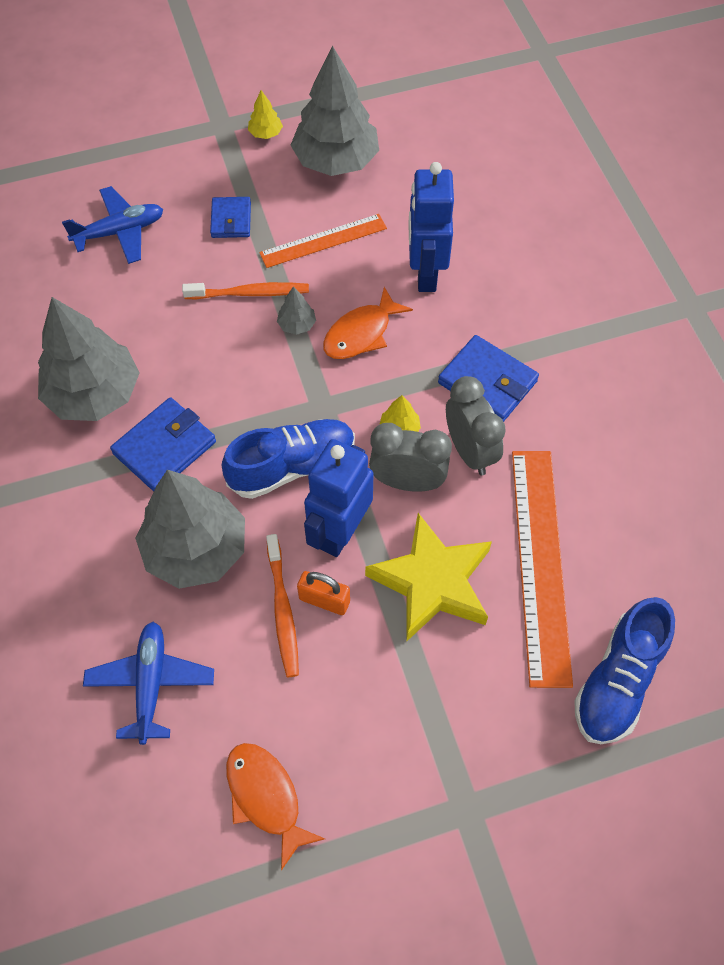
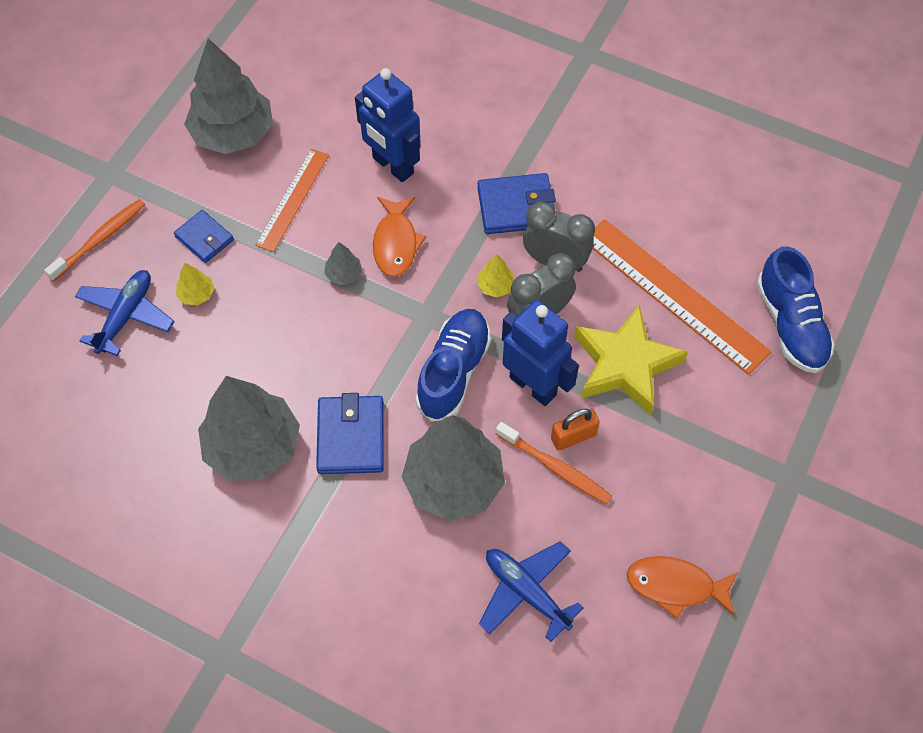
camera: 45 degrees left, 0 degrees up
orange toothbrush [182,282,309,299] -> orange toothbrush moved to [44,199,145,281]
yellow tree [248,90,283,139] -> yellow tree moved to [176,263,214,306]
blue robot [304,439,373,557] -> blue robot turned 150 degrees clockwise [502,300,579,406]

